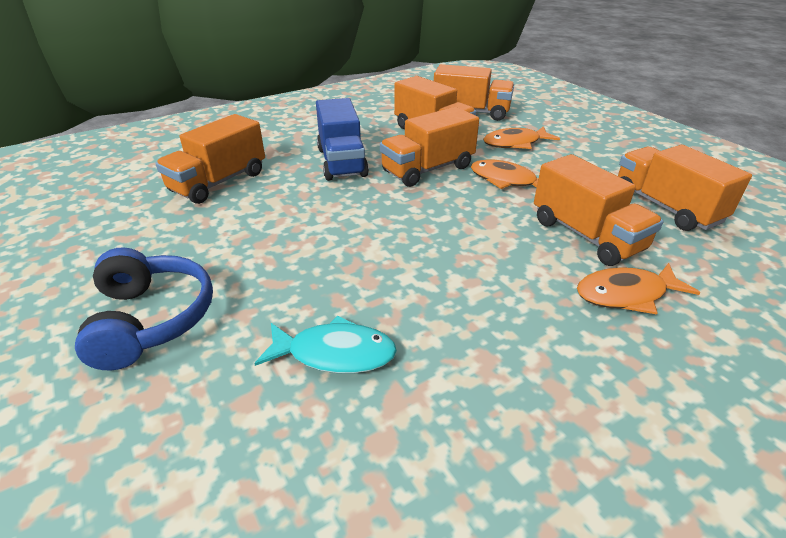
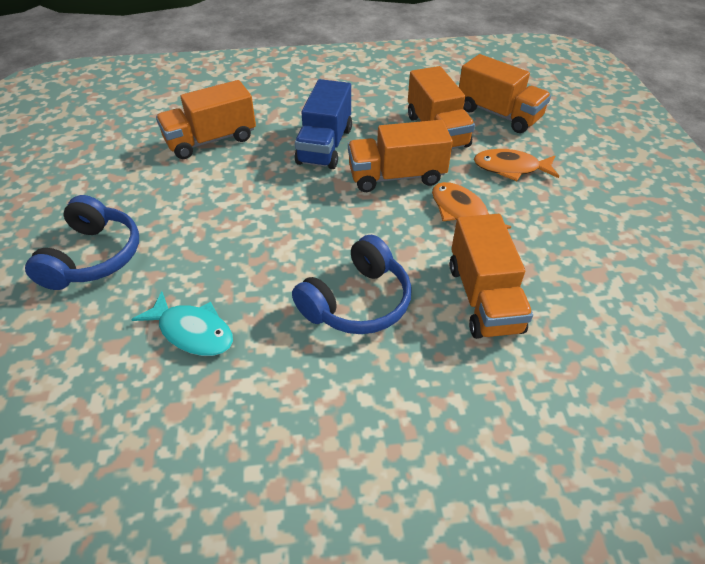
camera: 25 degrees right, 10 degrees up
orange fish [577,263,700,314] -> none
orange truck [618,144,752,231] -> none
none -> blue headphones [292,235,412,334]

